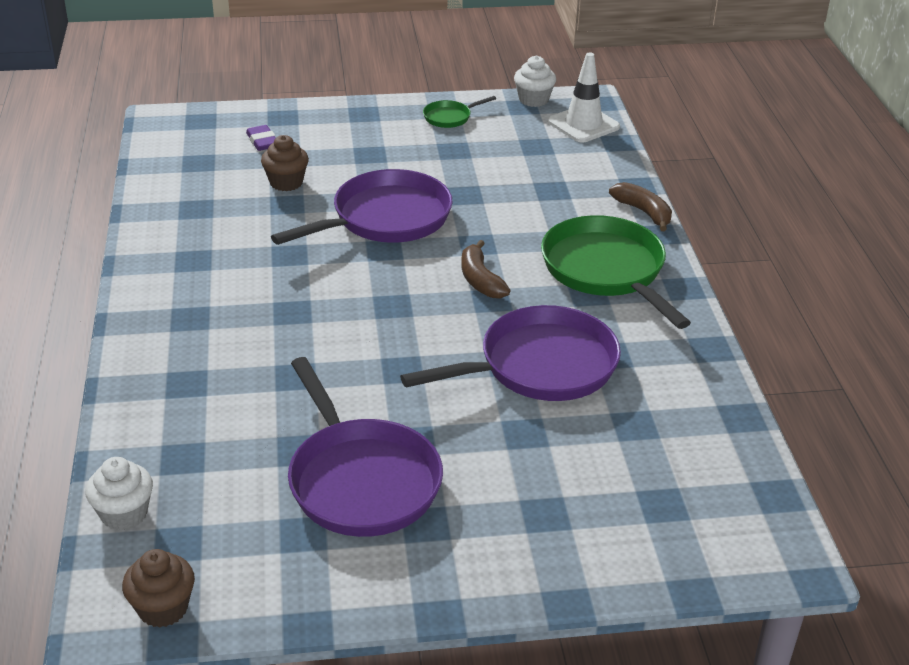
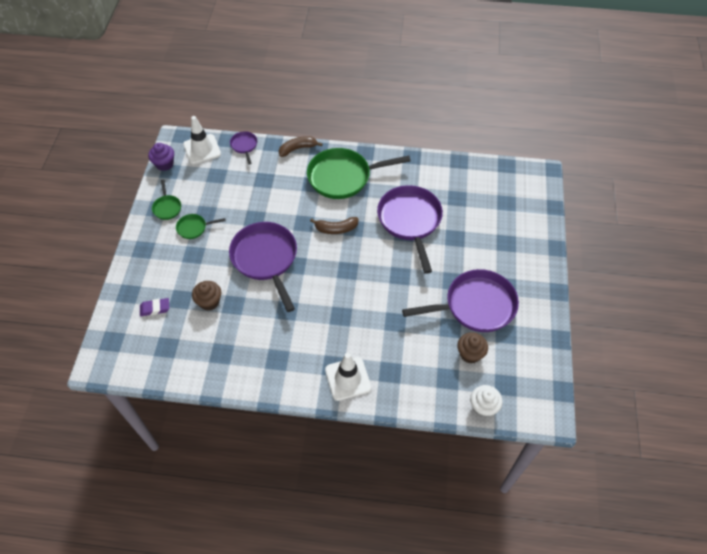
camera: 75 degrees left, 20 degrees up
brown cupcake [122,549,195,628] -> brown cupcake moved to [457,332,488,364]
white cupcake [514,55,556,107] -> purple cupcake [148,143,174,171]
none -> green pan [176,214,226,239]
none -> purple pan [230,131,257,165]
none -> white traffic cone [325,353,371,401]

